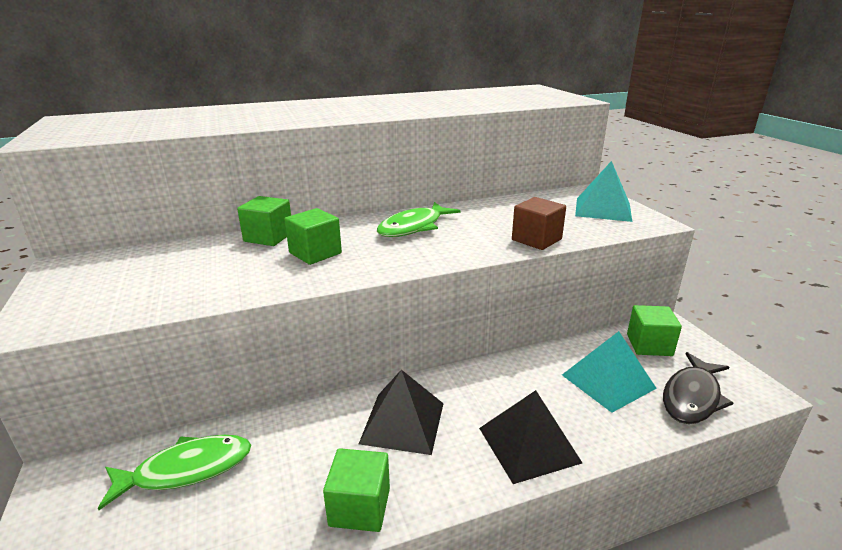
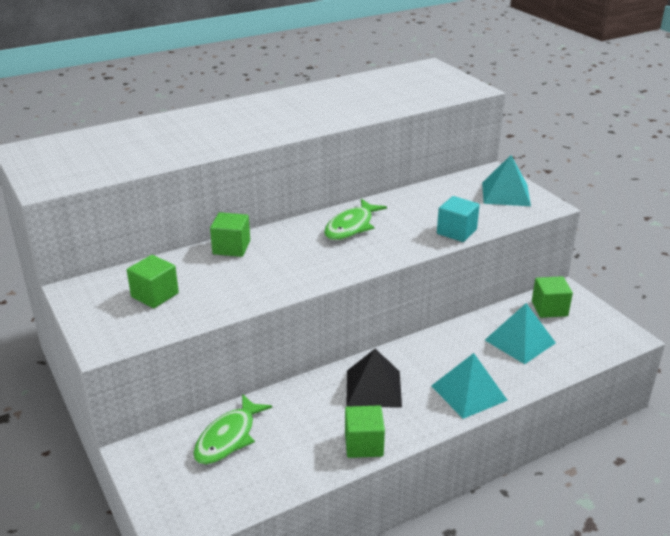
camera: 10 degrees left, 5 degrees up
green fish [98,435,251,510] -> green fish turned 150 degrees clockwise [193,394,272,464]
green cube [284,208,342,265] -> green cube moved to [127,255,179,308]
black pyramid [479,390,582,484] -> turquoise pyramid [431,353,508,419]
brown cube [512,197,566,250] -> turquoise cube [437,196,480,242]
black fish [663,352,733,424] -> none

